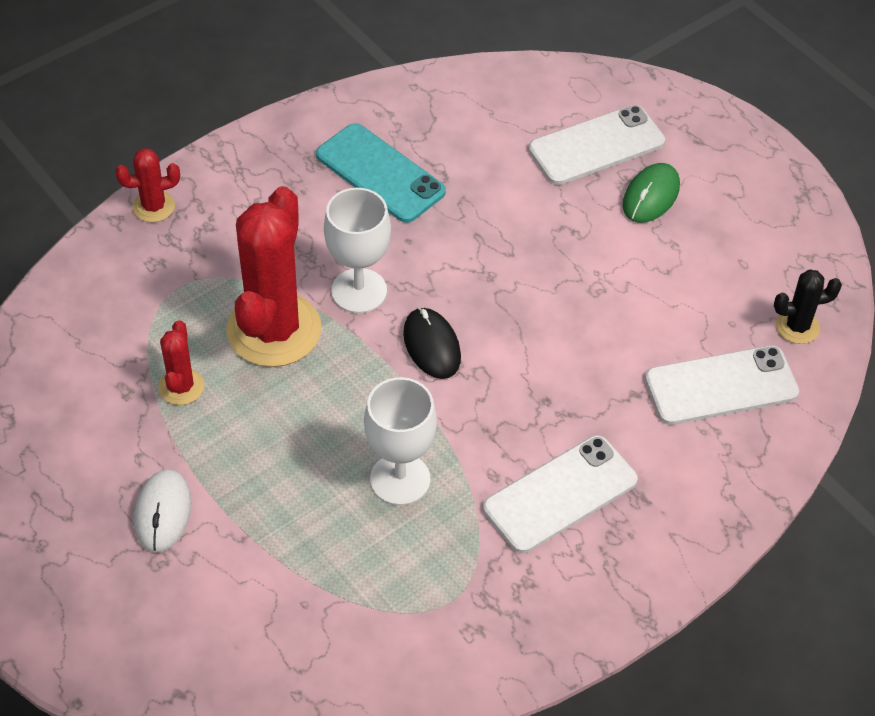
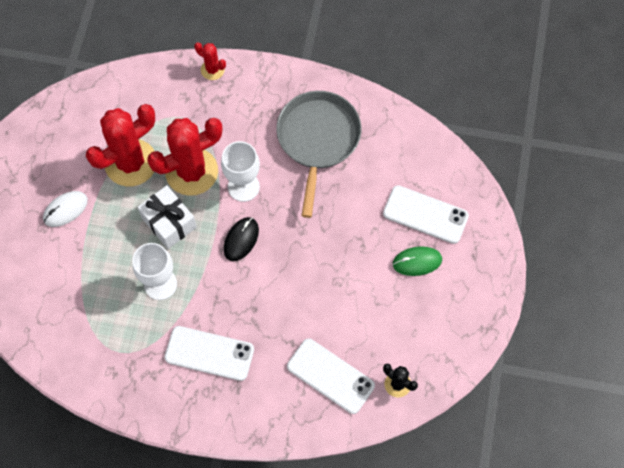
camera: 50 degrees right, 15 degrees up
red cactus [159,320,204,405] -> red cactus [86,104,155,186], size x2.13
turquoise phone [316,123,446,223] -> grey pan [276,91,362,218]
none -> white gift [138,185,197,249]

